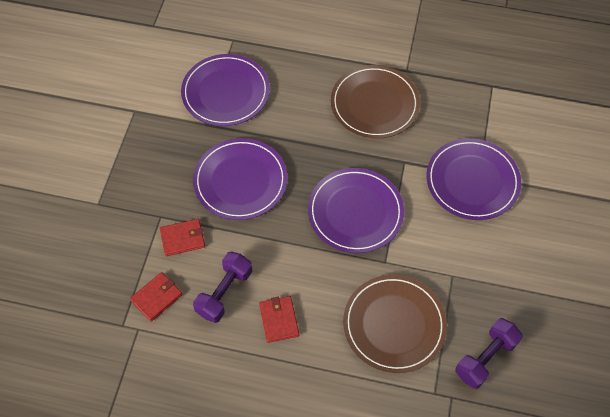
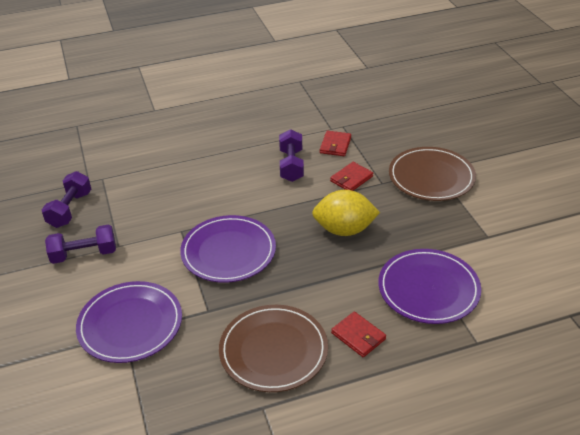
camera: 150 degrees right, 20 degrees down
purple plate [193,138,287,220] -> yellow lemon [312,190,380,236]
red wallet [259,296,299,343] -> red wallet moved to [331,311,386,357]
brown plate [343,275,447,373] -> brown plate moved to [389,147,476,201]
none -> purple dumbbell [45,224,116,264]

